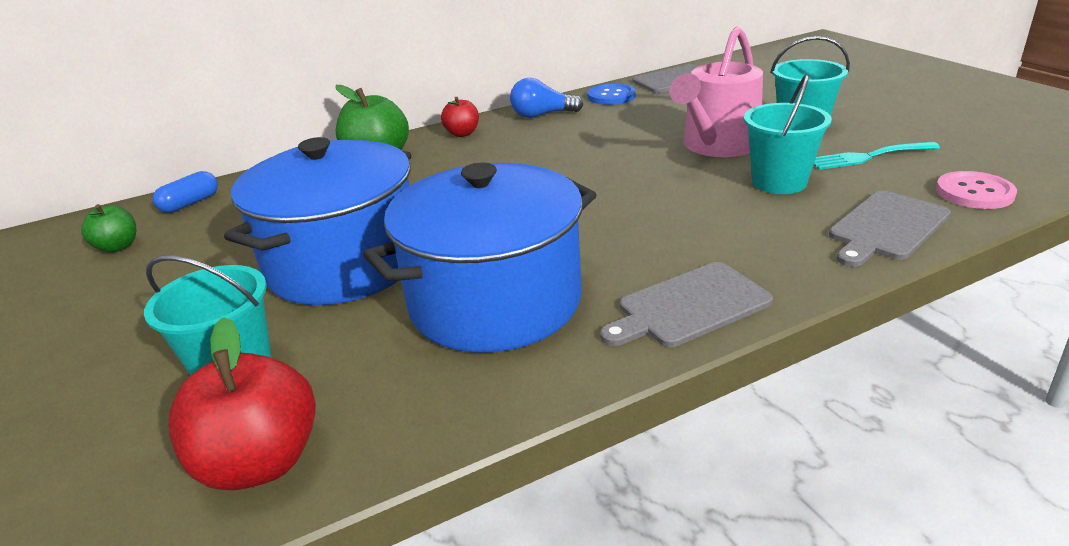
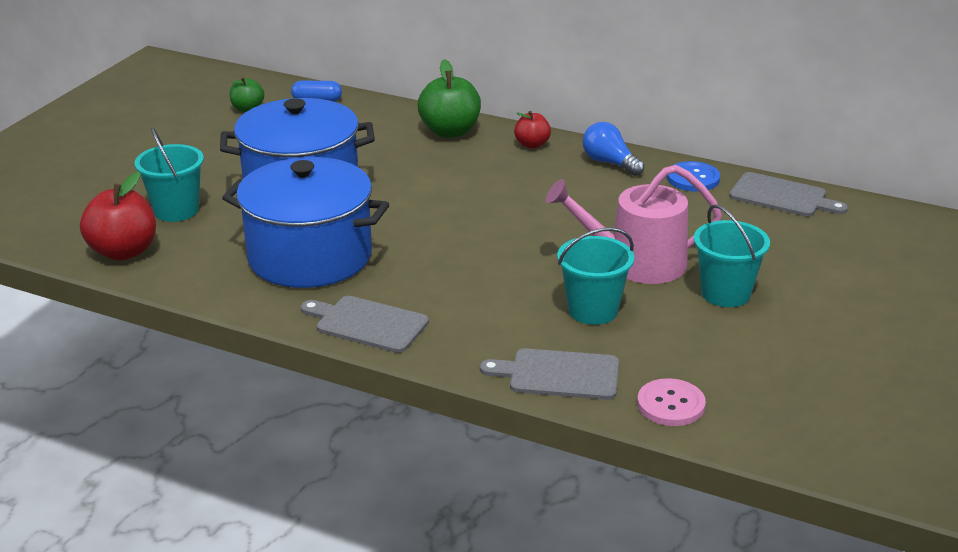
camera: 50 degrees right, 0 degrees up
turquoise fork [814,142,940,170] -> none

